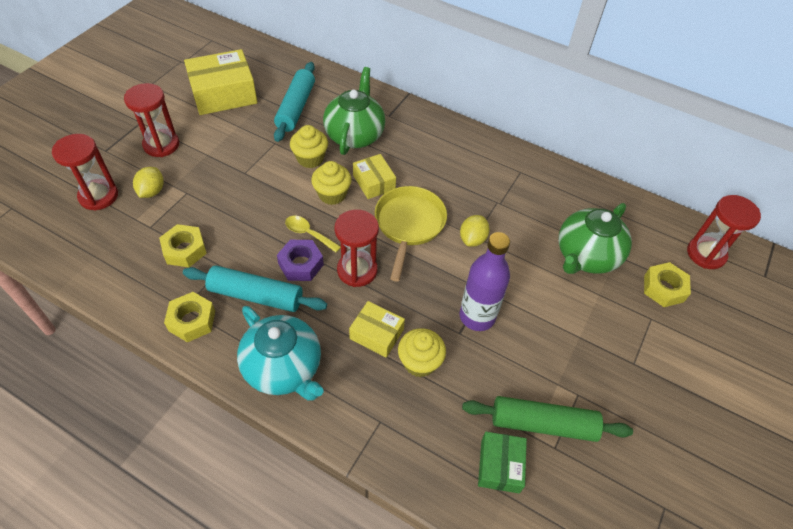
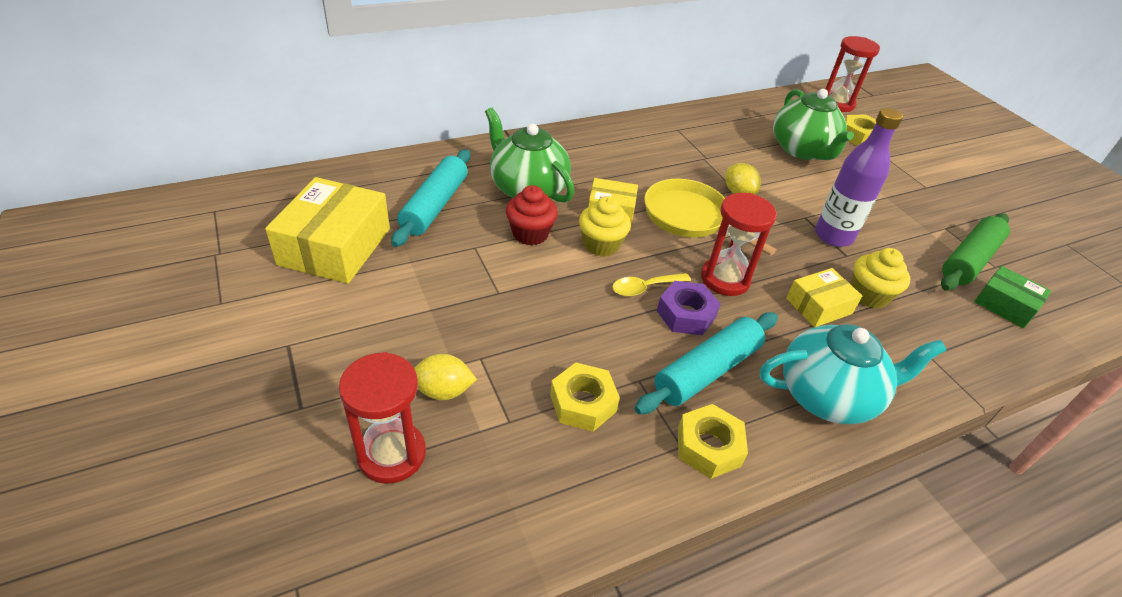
camera: 55 degrees left, 10 degrees down
red hourglass [124,83,179,157] -> none
yellow lemon [133,167,164,198] -> yellow lemon turned 45 degrees counterclockwise [414,354,477,400]
turquoise rolling pin [274,62,315,142] -> turquoise rolling pin turned 60 degrees clockwise [391,149,470,247]
yellow cupcake [290,125,328,168] -> red cupcake [506,185,558,246]

